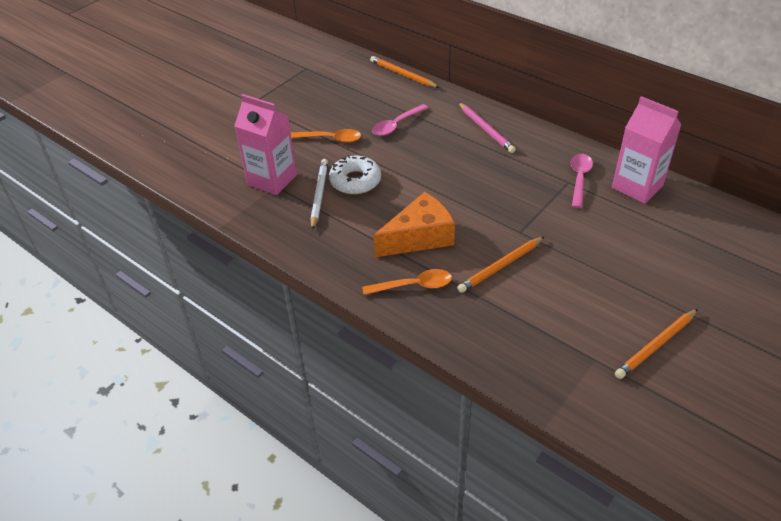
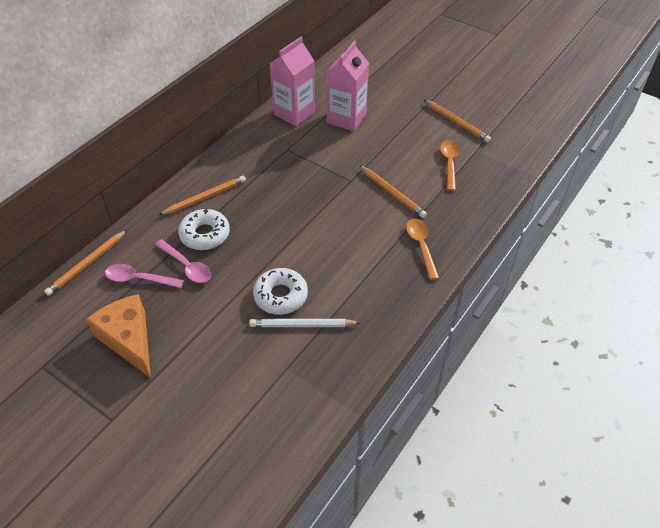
camera: 95 degrees left, 5 degrees up
pink carton [234,94,297,195] -> pink carton moved to [327,41,369,131]
orange spoon [291,129,361,143] -> orange spoon moved to [440,140,460,191]
orange cheese [374,192,455,257] -> orange cheese moved to [86,294,151,378]
pink pencil [458,102,516,153] -> orange pencil [159,176,246,215]
pink spoon [571,154,593,208] -> pink spoon moved to [105,264,184,288]
none -> white donut [178,209,230,250]

